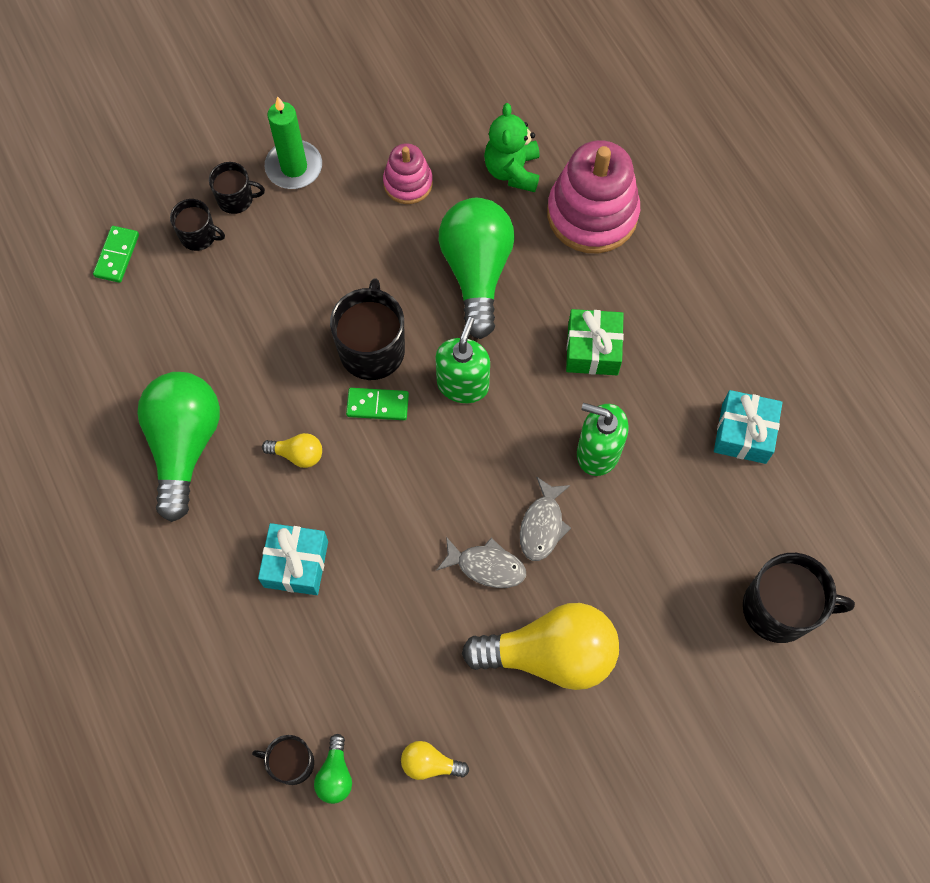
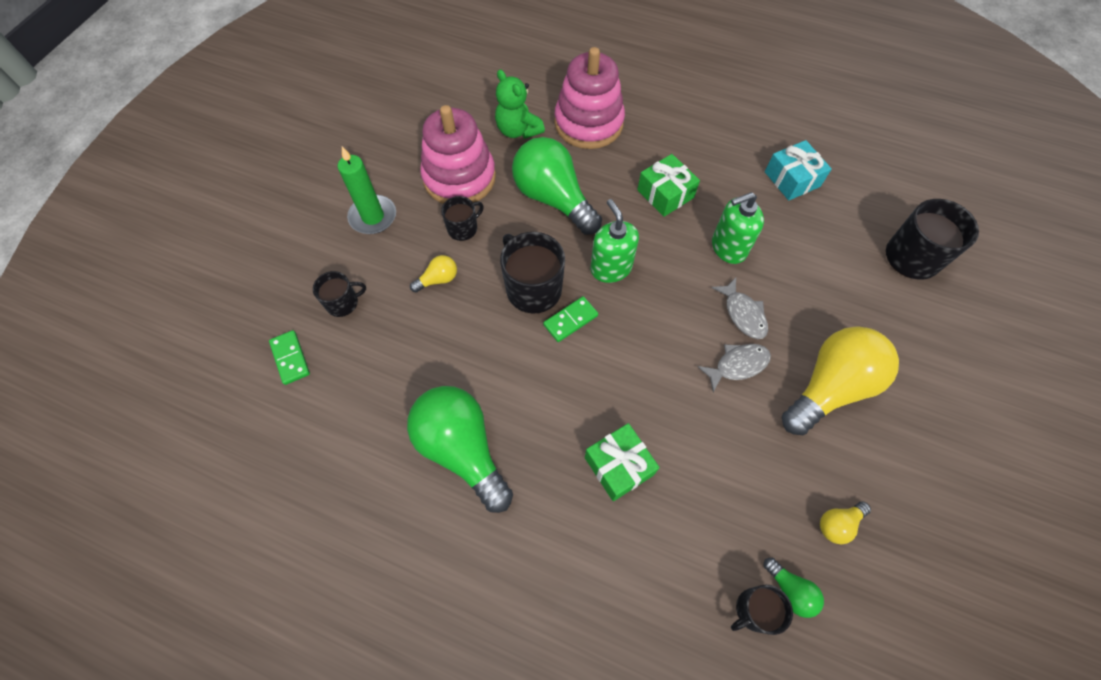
camera: 40 degrees left, 5 degrees down
black mug [209,162,265,214] -> black mug moved to [441,196,484,241]
turquoise gift [258,523,328,595] -> green gift [585,423,660,501]
yellow light bulb [262,433,322,468] -> yellow light bulb moved to [410,255,457,293]
pink stacking toy [383,143,433,204] -> pink stacking toy [420,105,496,204], size x1.83

